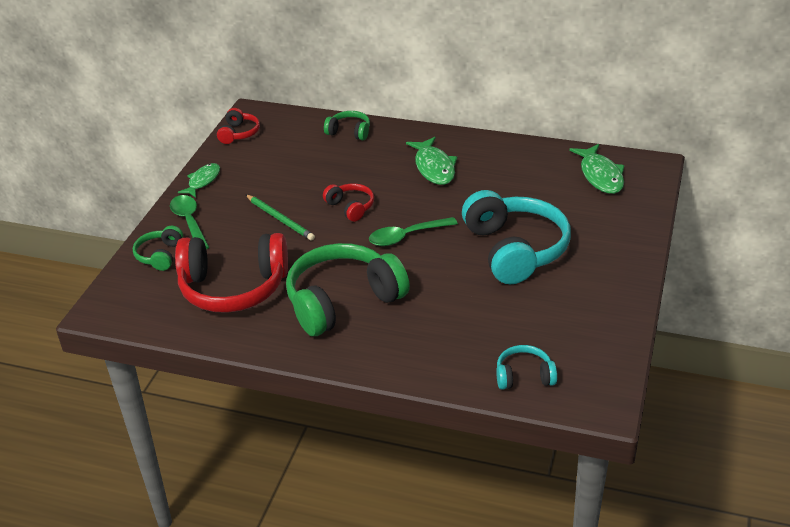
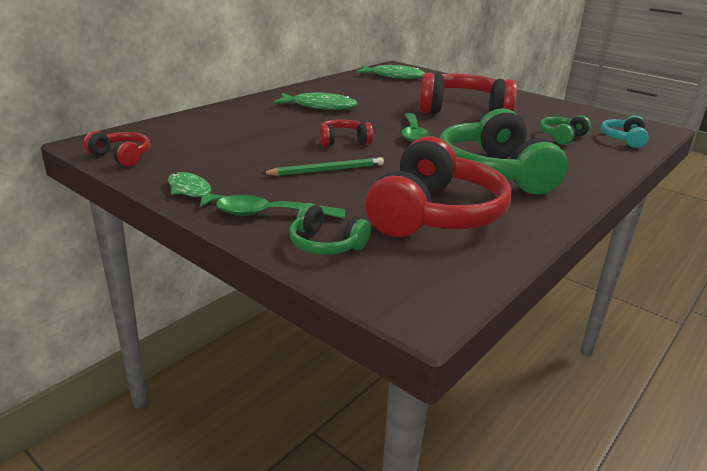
camera: 70 degrees left, 10 degrees down
green headphones [324,111,370,140] -> green headphones moved to [539,115,591,145]
turquoise headphones [462,190,571,284] -> red headphones [419,73,517,114]

